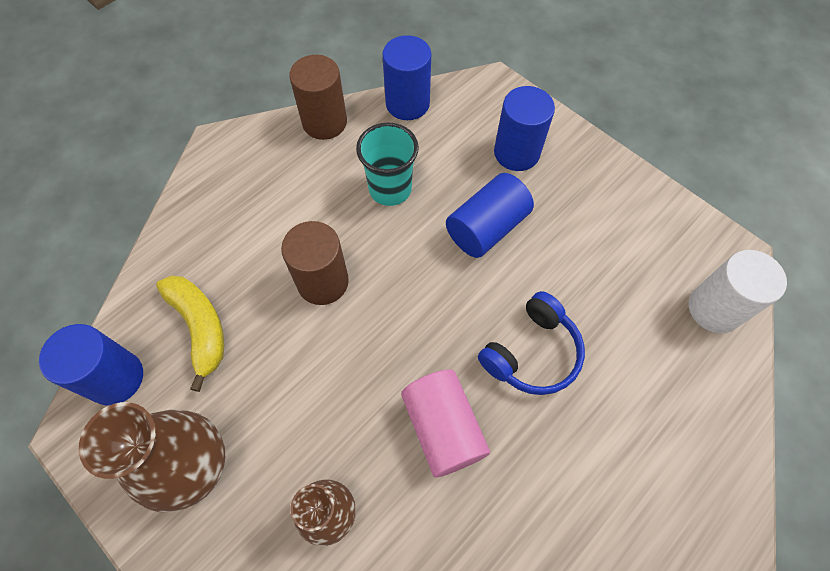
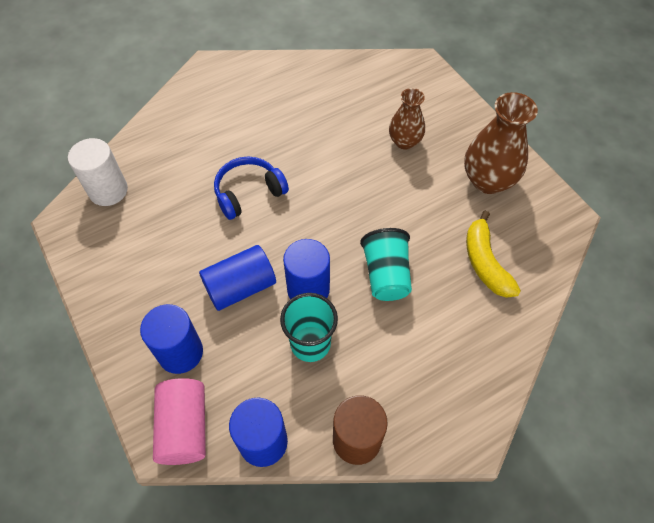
camera: 165 degrees left, 5 degrees down
blue cylinder [39,324,143,405] -> blue cylinder moved to [283,239,330,299]
brown cylinder [281,221,349,305] -> turquoise cup [360,228,412,301]
pink cylinder [401,370,490,477] -> pink cylinder moved to [153,378,206,465]

